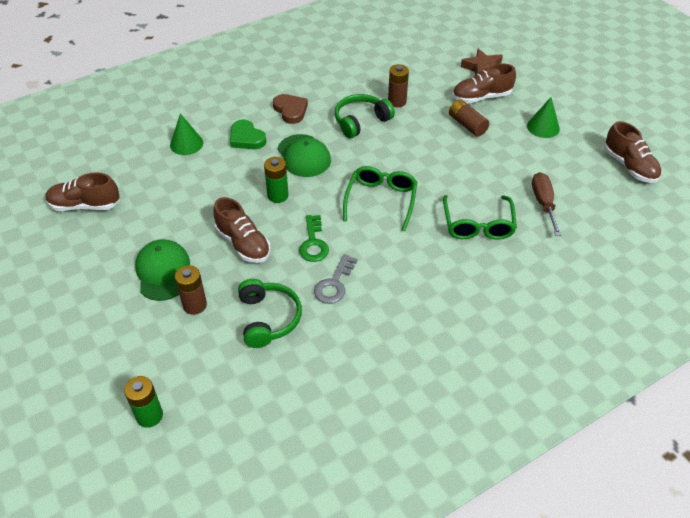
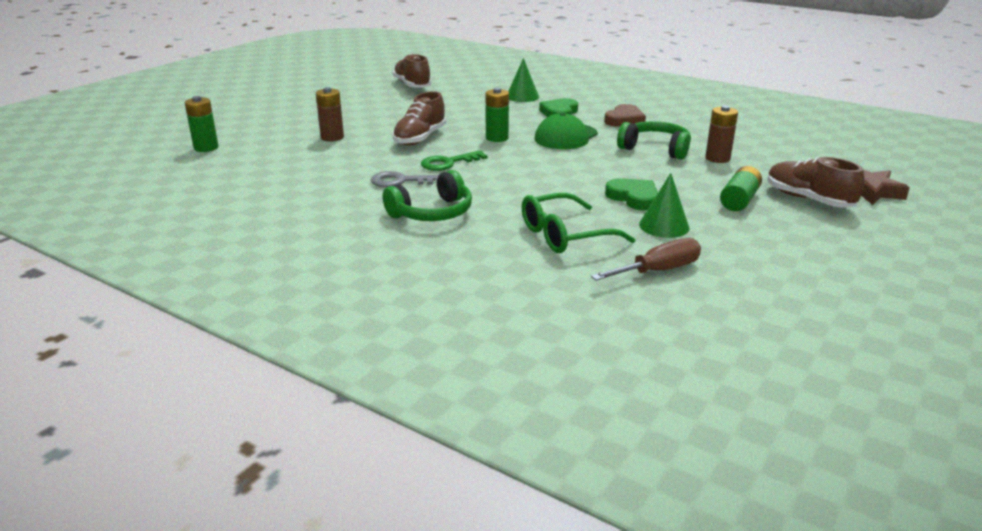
camera: 65 degrees right, 20 degrees down
green cap [135,239,190,301] -> none
green headphones [238,279,302,348] -> green headphones moved to [383,170,472,221]
green glasses [343,166,417,232] -> none
brown battery [449,100,489,137] -> green battery [720,166,762,211]
green cone [527,97,560,138] -> green cone moved to [639,173,689,238]
brown shoe [604,121,661,183] -> none
none -> green heart [605,178,658,211]

